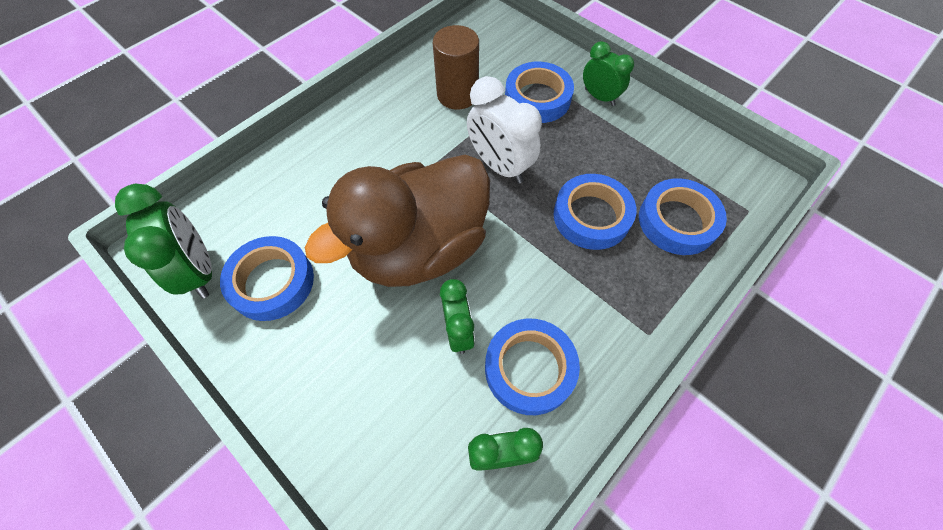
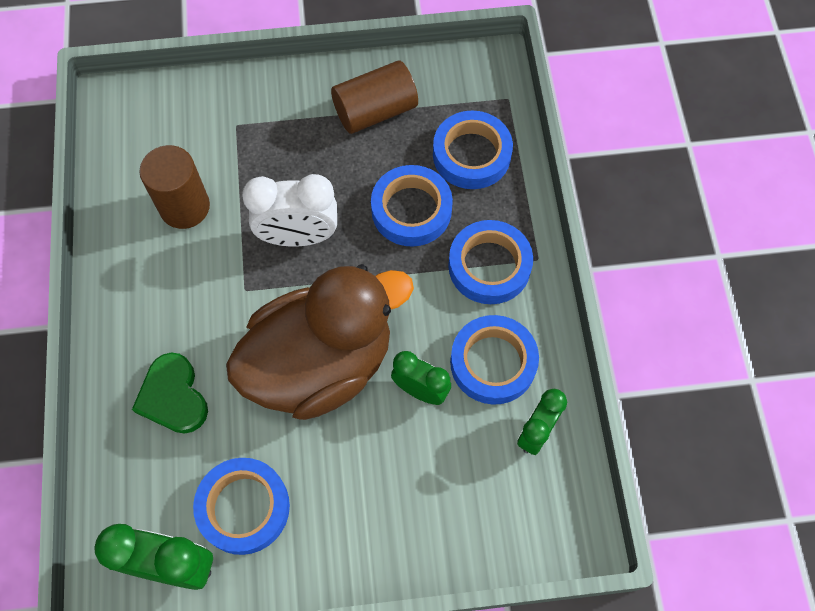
camera: 50 degrees left, 5 degrees up
brown duck [304,155,490,287] -> brown duck turned 120 degrees counterclockwise [226,264,414,420]
blue tape [505,62,574,123] -> blue tape moved to [448,220,533,304]
green clock [583,41,634,106] -> none
none -> green heart [132,353,208,434]
none -> brown cylinder [331,61,418,134]

